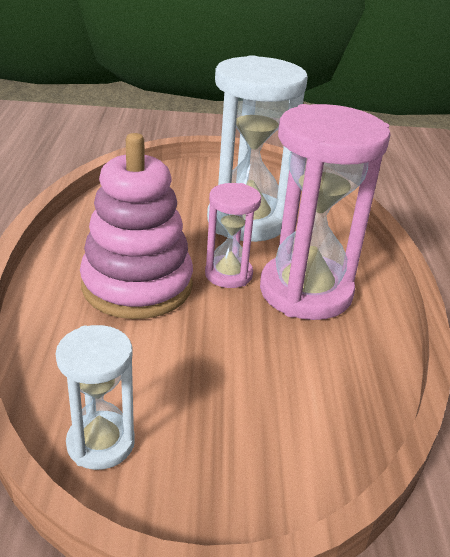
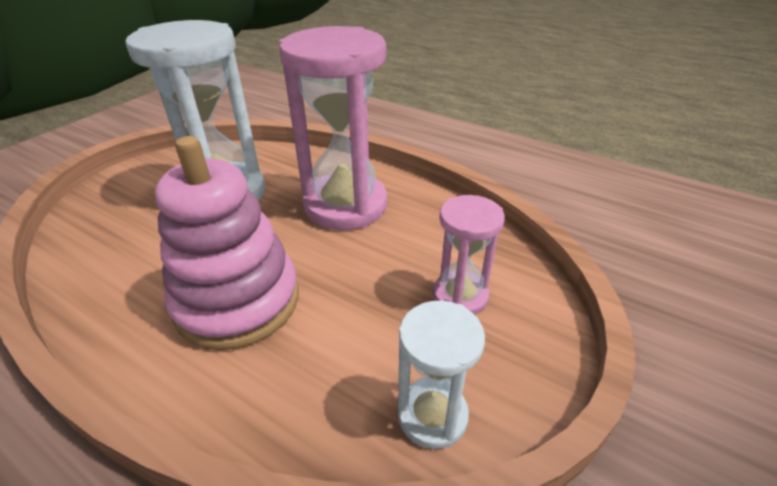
camera: 55 degrees left, 5 degrees up
pink hourglass [205,183,261,288] -> pink hourglass moved to [433,195,505,315]

